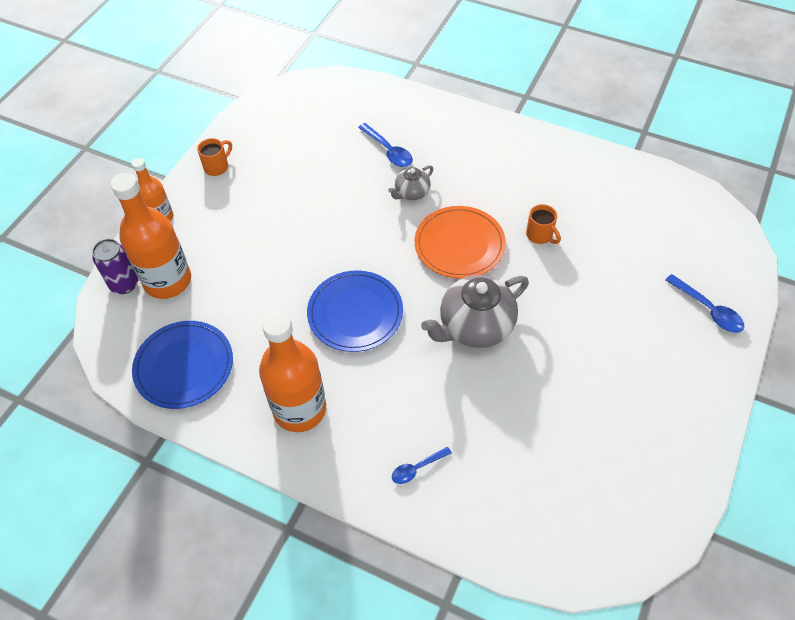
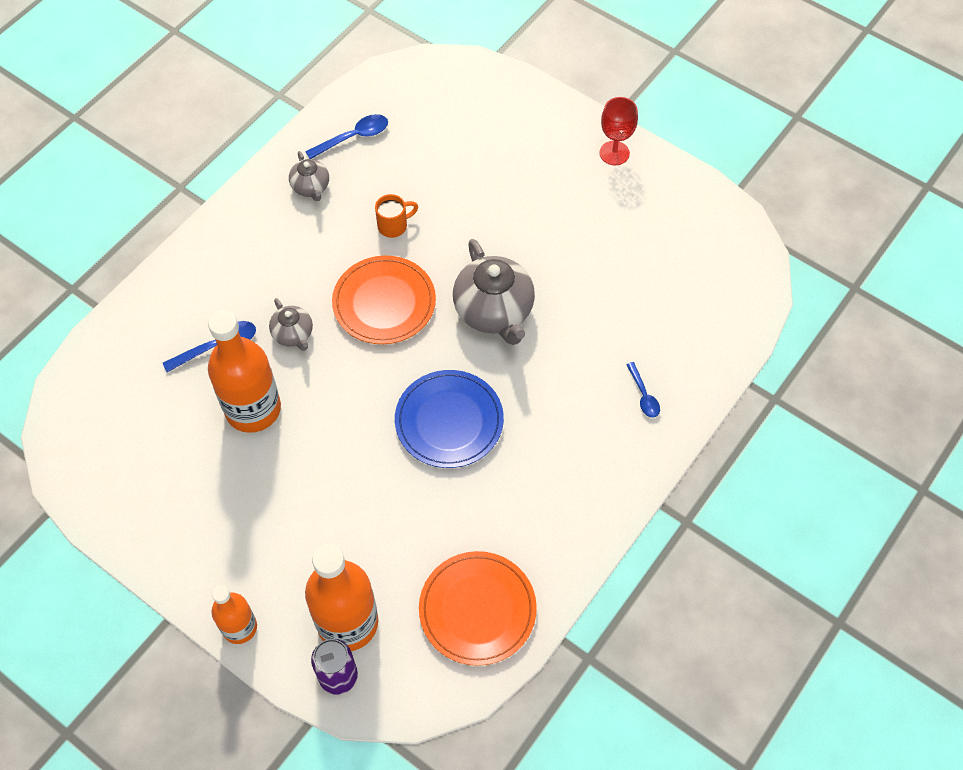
camera: 80 degrees left, 5 degrees up
blue plate [132,321,233,409] -> orange plate [419,551,537,666]
orange mug [197,138,232,176] -> none
orange bottle [259,312,326,432] -> orange bottle moved to [208,310,281,433]
blue spoon [665,274,744,333] -> blue spoon moved to [305,114,388,159]
none -> grey teapot [289,151,329,201]
none -> red goblet [600,97,638,165]

